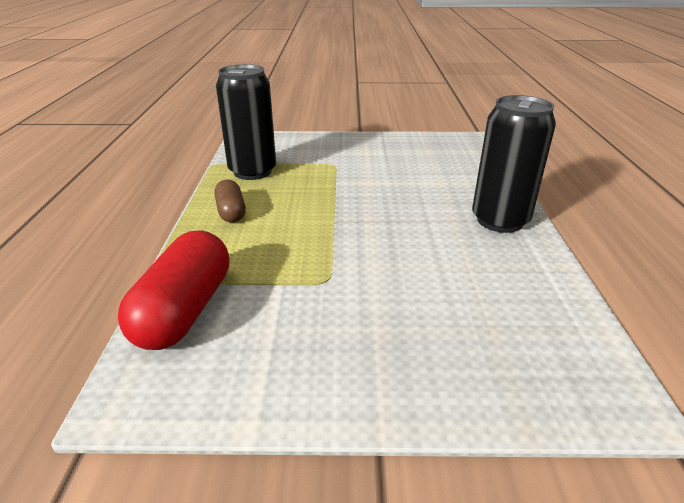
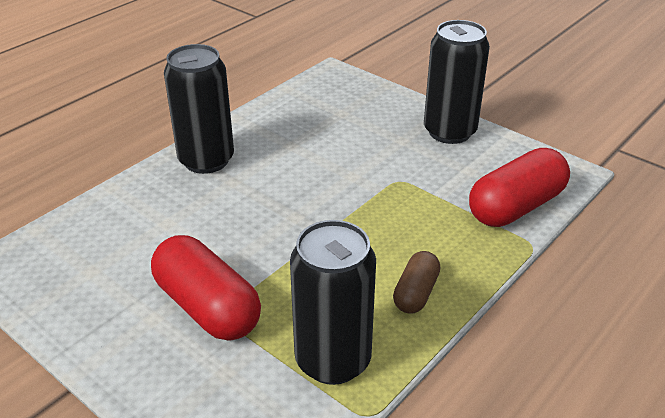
camera: 140 degrees left, 5 degrees up
none -> red capsule [151,235,261,341]
none -> black can [424,20,490,144]

